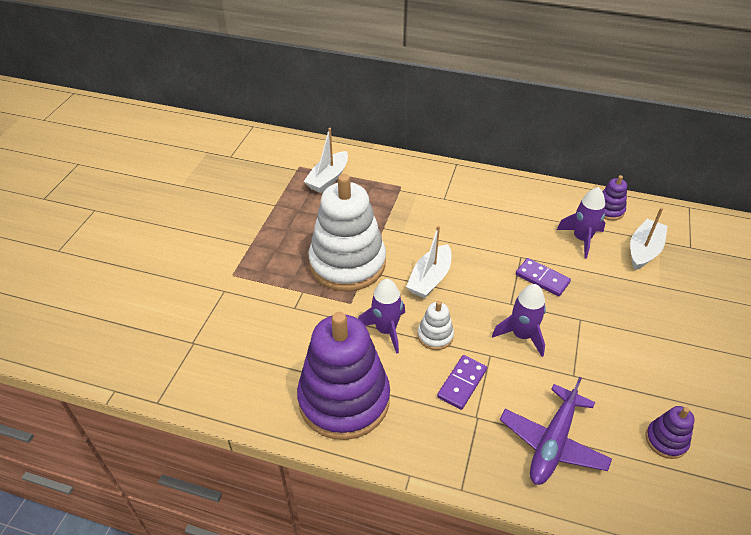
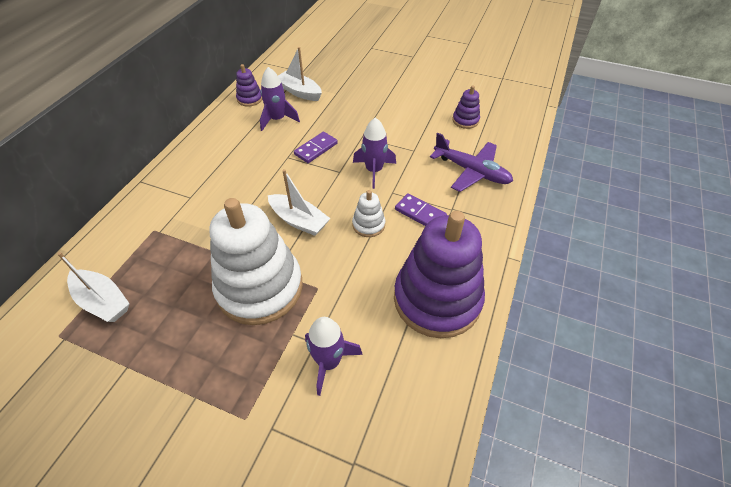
camera: 85 degrees left, 5 degrees up
purple rocket [358,279,405,354] -> purple rocket moved to [305,317,363,396]

